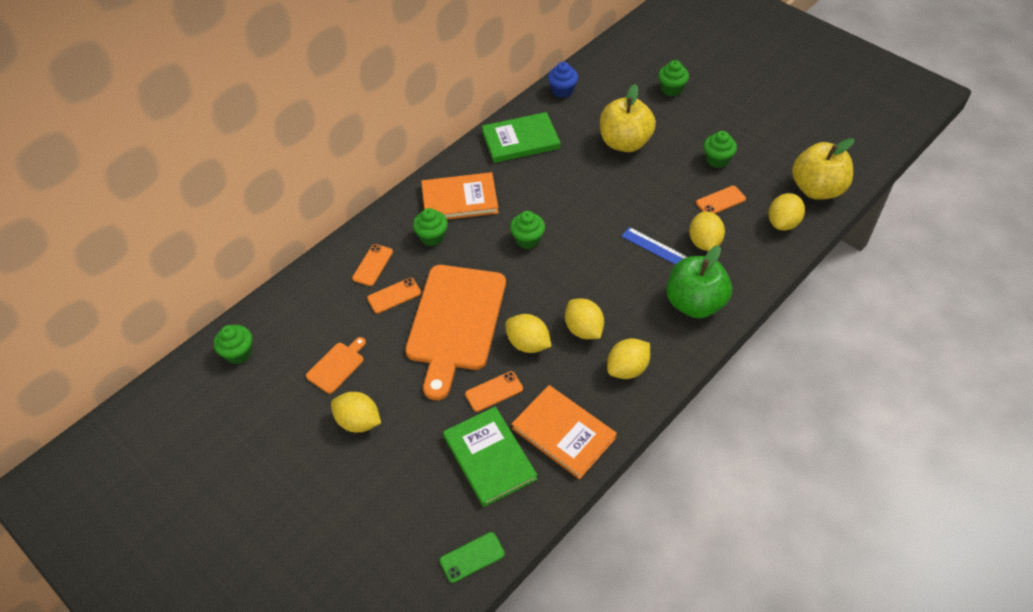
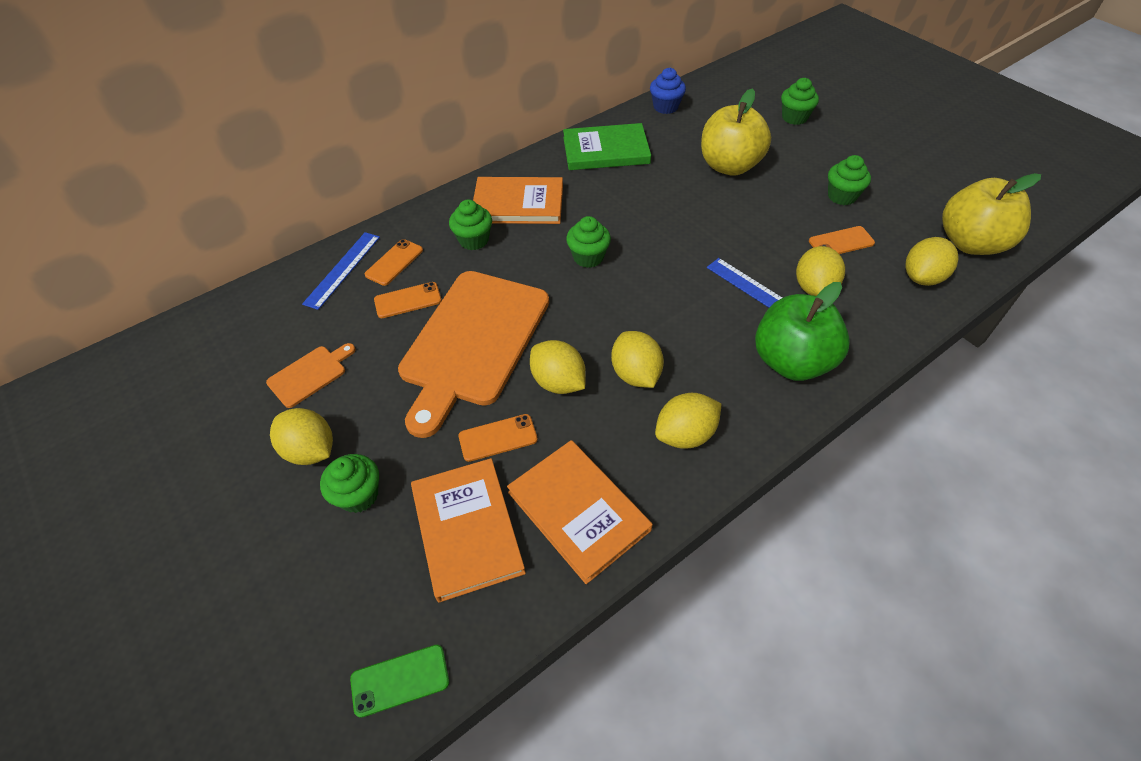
camera: 10 degrees right, 0 degrees up
green cupcake [214,325,252,364] -> green cupcake moved to [320,454,379,513]
green book [443,407,538,507] -> orange book [411,458,526,602]
none -> blue ruler [302,232,380,310]

